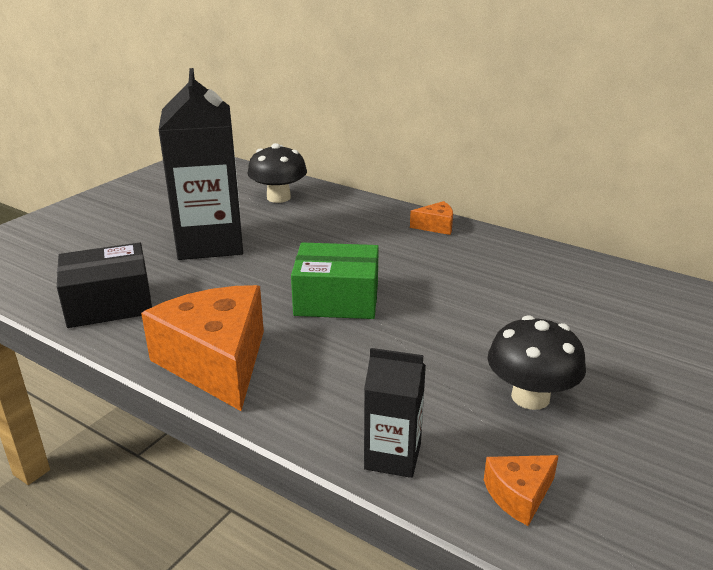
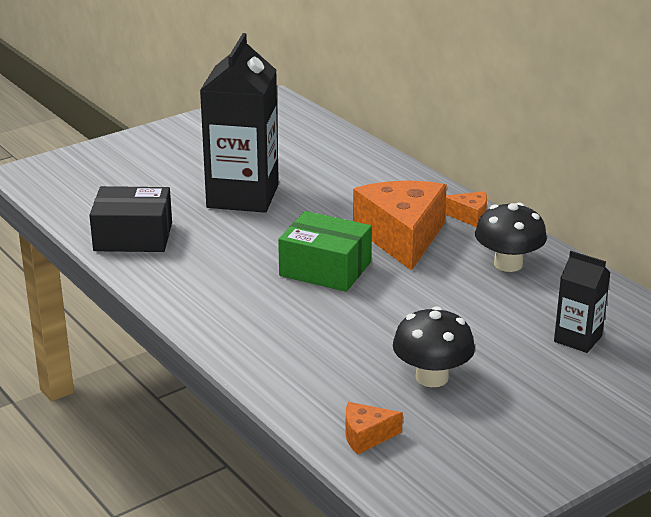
camera: 20 degrees right, 0 degrees up
orange cheese [141,285,264,411] -> orange cheese moved to [353,181,447,271]
black mushroom [247,143,307,203] -> black mushroom moved to [475,202,547,272]
black carton [364,348,426,478] -> black carton moved to [554,251,611,353]

